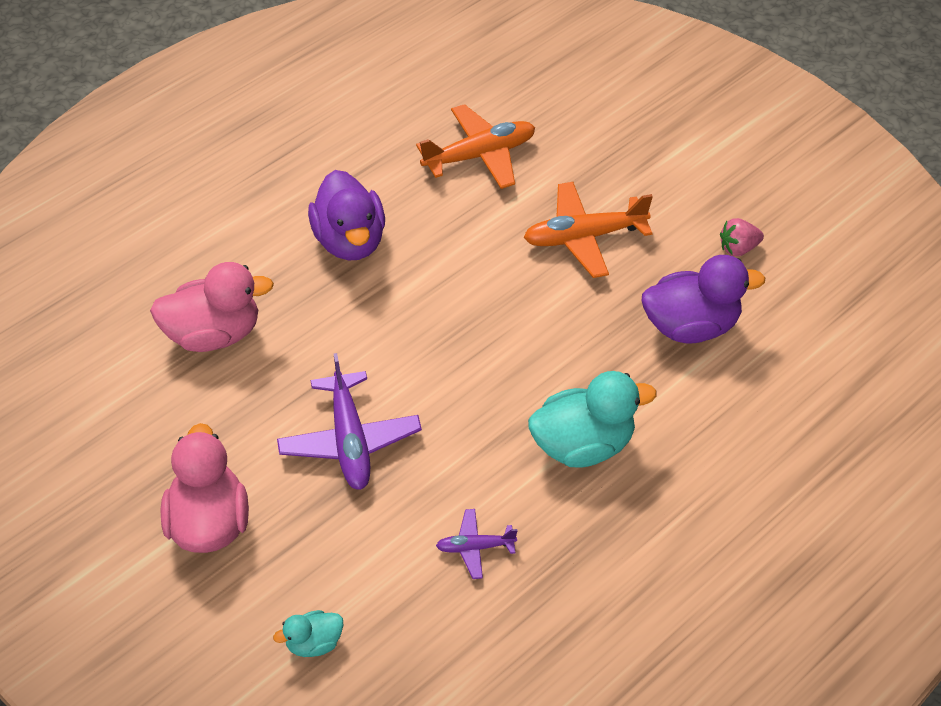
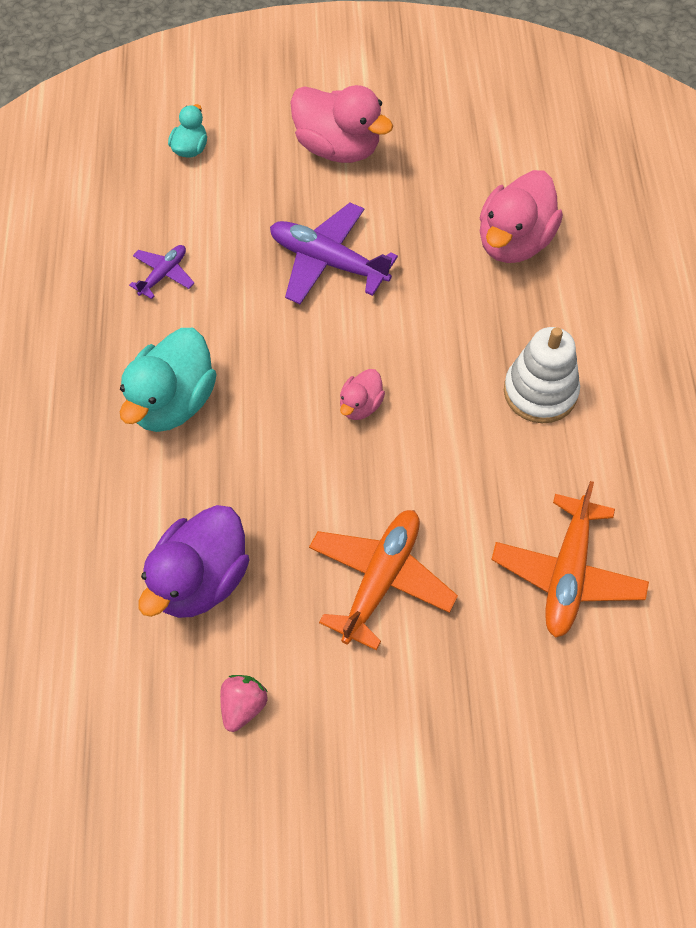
camera: 130 degrees right, 10 degrees up
purple duck [308,170,385,260] -> white stacking toy [504,327,580,423]
none -> pink duck [340,369,385,420]

